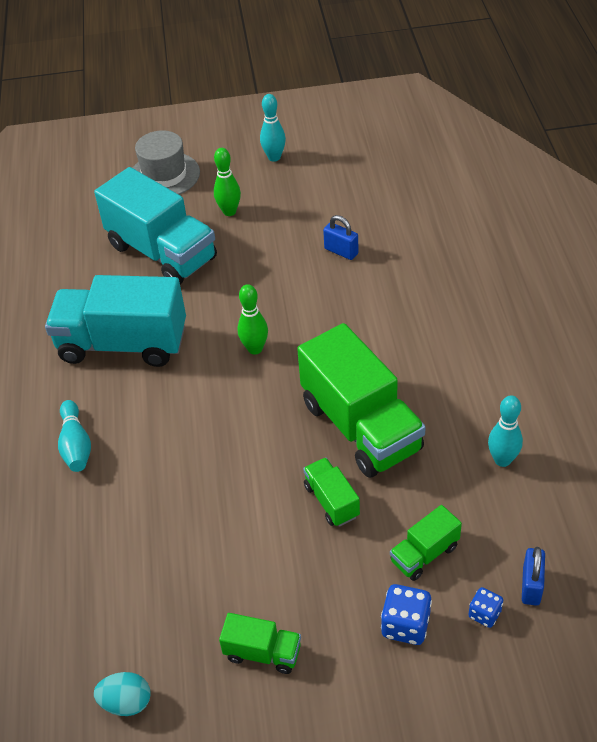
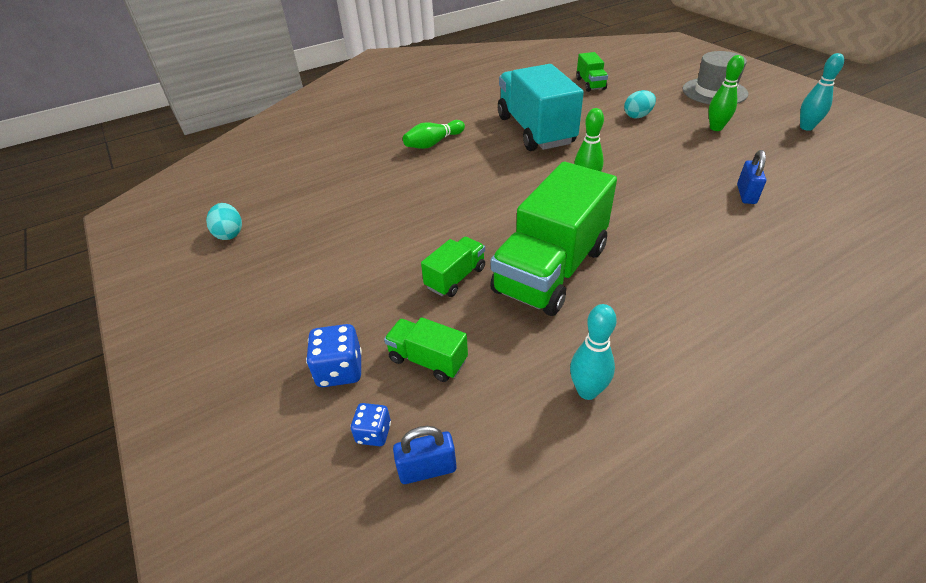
camera: 65 degrees right, 5 degrees down
turquoise bowling pin [58,400,91,472] -> green bowling pin [403,120,465,149]
turquoise truck [94,167,217,284] -> turquoise egg [624,90,656,119]
green truck [219,613,301,674] -> green truck moved to [576,52,608,92]

